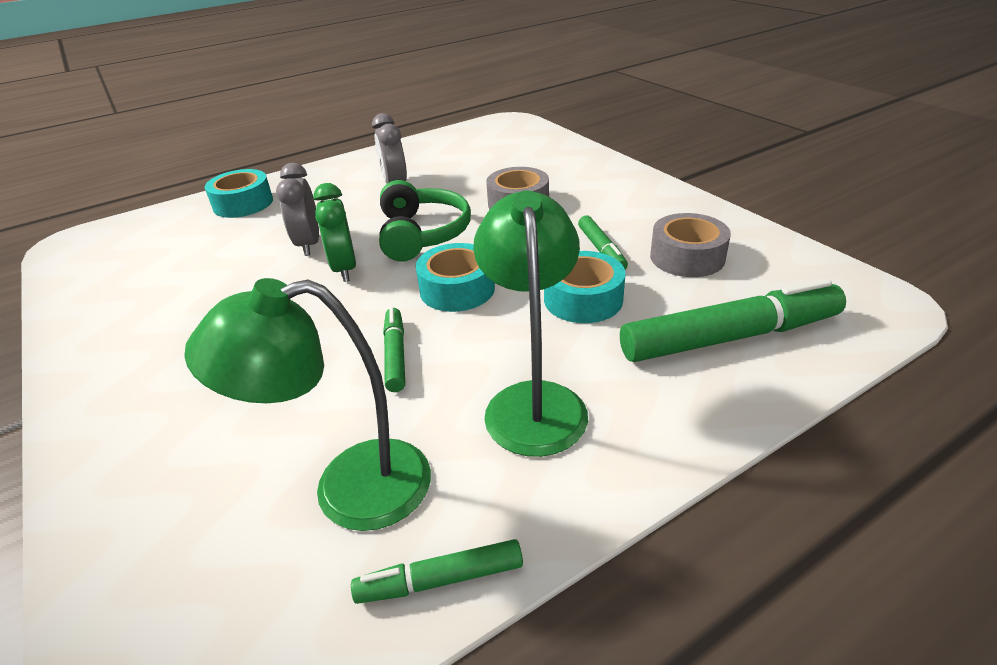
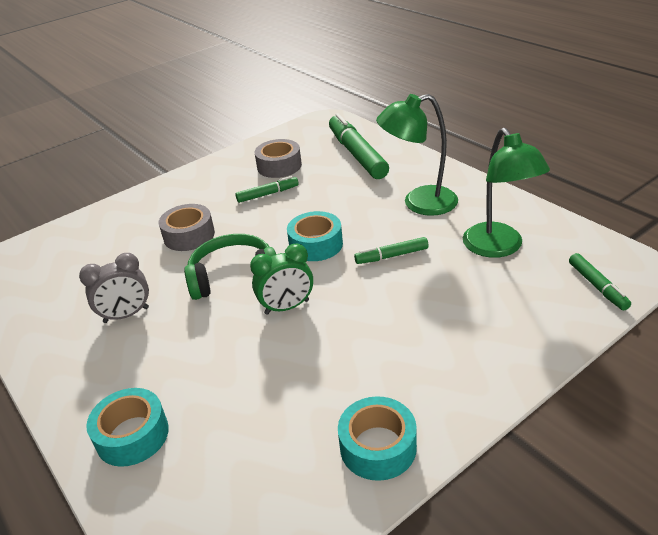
camera: 95 degrees left, 0 degrees up
grey clock [276,163,319,256] -> none
green marker [351,539,523,604] -> green marker moved to [569,253,631,310]
turquoise tape [544,251,626,323] -> turquoise tape moved to [338,396,417,481]

